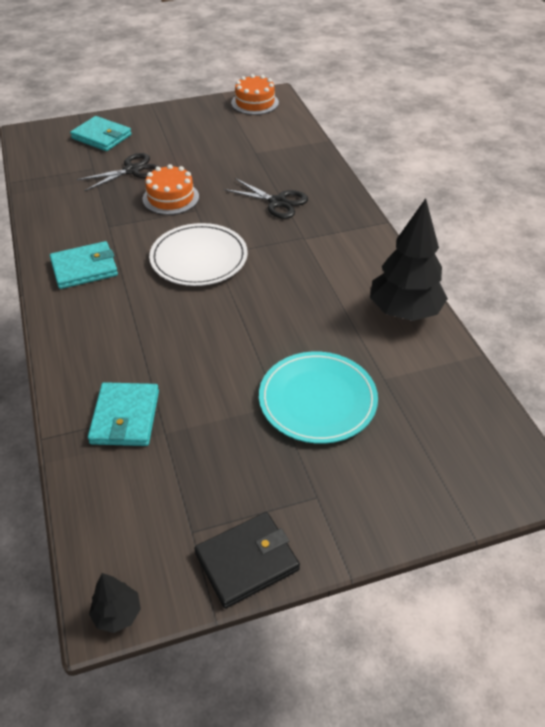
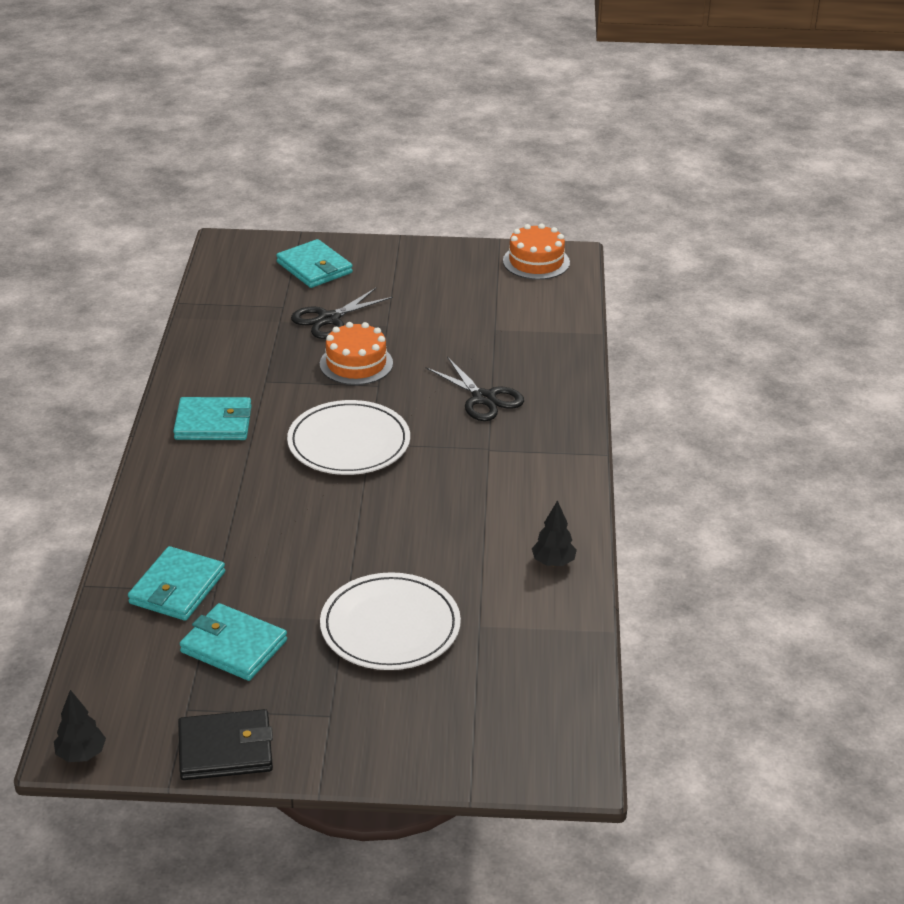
camera: 20 degrees right, 10 degrees down
black scissors [76,153,159,191] -> black scissors turned 150 degrees clockwise [291,288,393,339]
turquoise plate [259,352,378,444] -> white plate [320,572,461,670]
black tree [370,198,448,321] -> black tree [532,500,577,566], size x0.47
none -> turquoise wallet [180,603,287,681]

